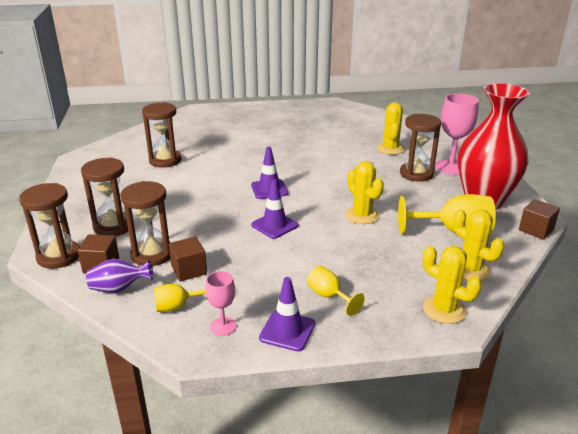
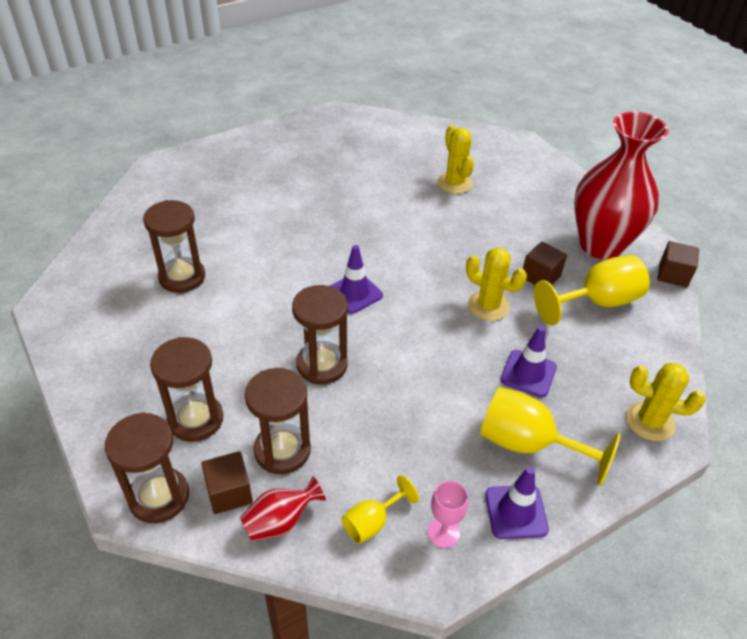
camera: 25 degrees left, 15 degrees up
purple vase [86,259,153,293] -> red vase [240,476,326,541]
brown cube [169,237,207,281] -> brown cube moved to [523,242,567,285]
purple traffic cone [251,179,298,239] -> purple traffic cone moved to [501,326,557,397]
yellow goblet [307,266,365,316] -> yellow goblet [480,387,621,486], size x1.80
brown hourglass [400,114,441,182] -> brown hourglass moved to [292,285,348,385]
pink goblet [435,93,479,175] -> none
yellow cactus [453,209,504,281] -> none

